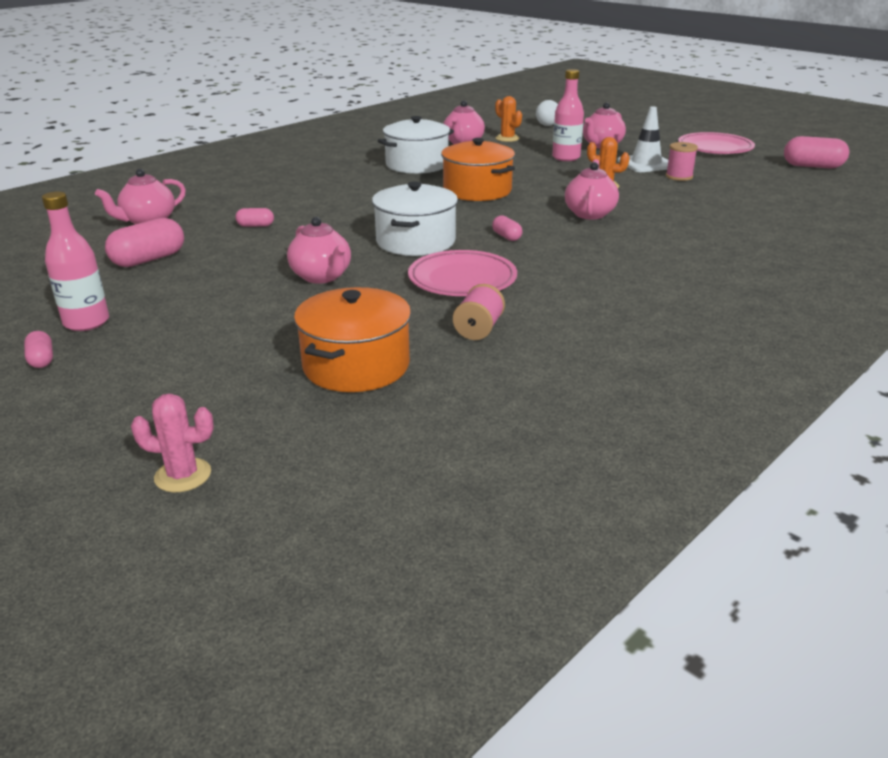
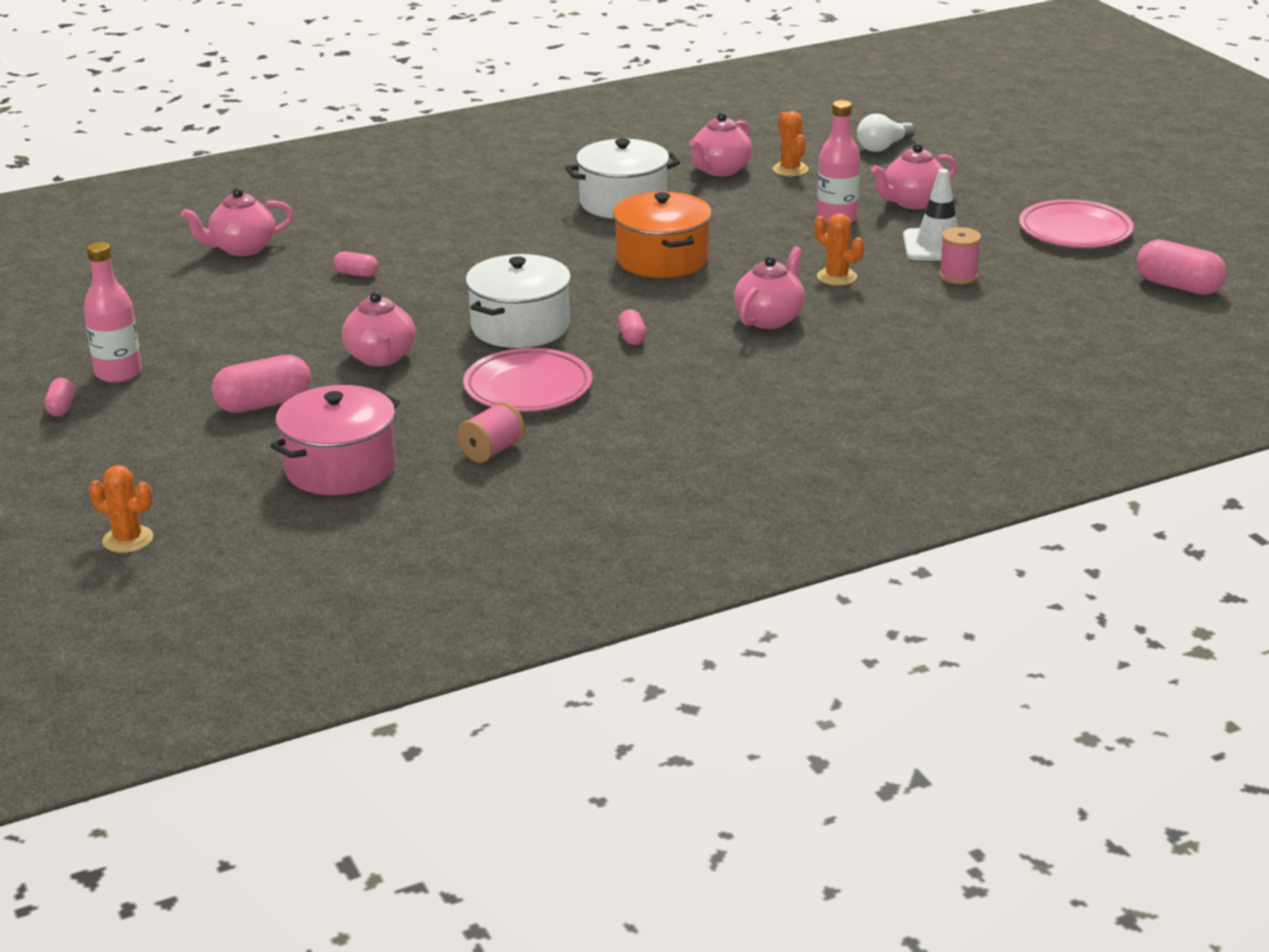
camera: 20 degrees right, 0 degrees up
pink capsule [105,218,184,267] -> pink capsule moved to [211,355,311,413]
pink cactus [131,394,214,493] -> orange cactus [89,465,153,553]
orange pot [294,287,411,392] -> pink pot [270,385,400,495]

